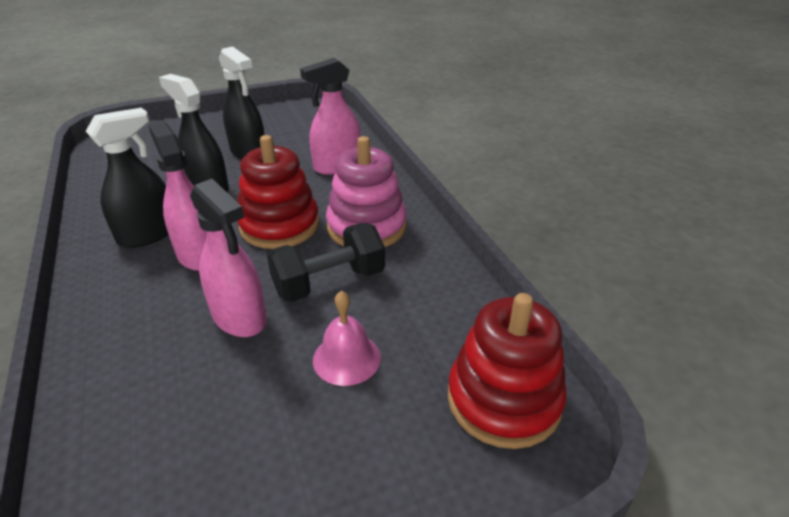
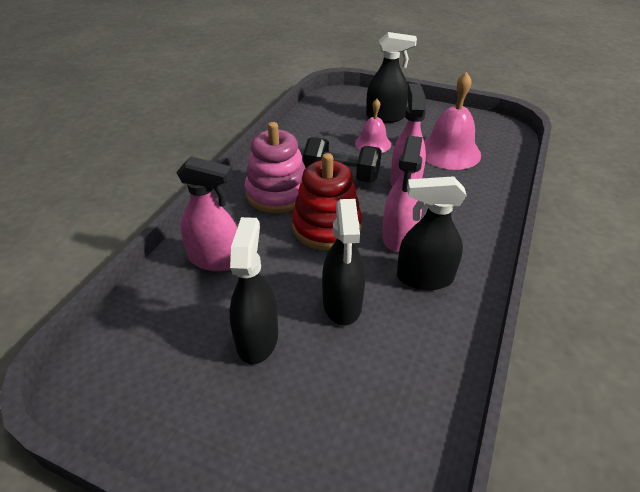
camera: 135 degrees left, 5 degrees up
red stacking toy [448,293,567,449] -> none
none -> black spray bottle [366,32,417,123]
none -> pink bell [424,72,481,170]

